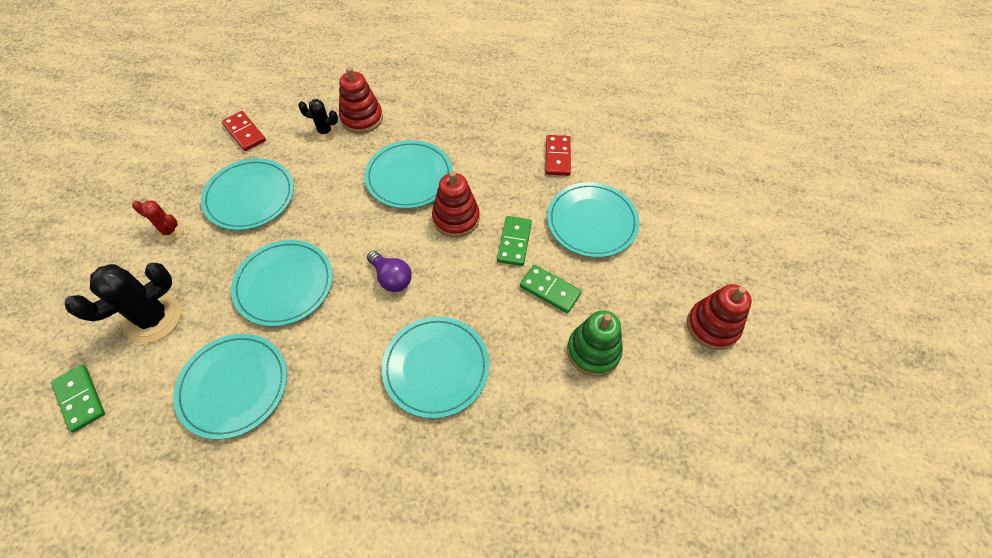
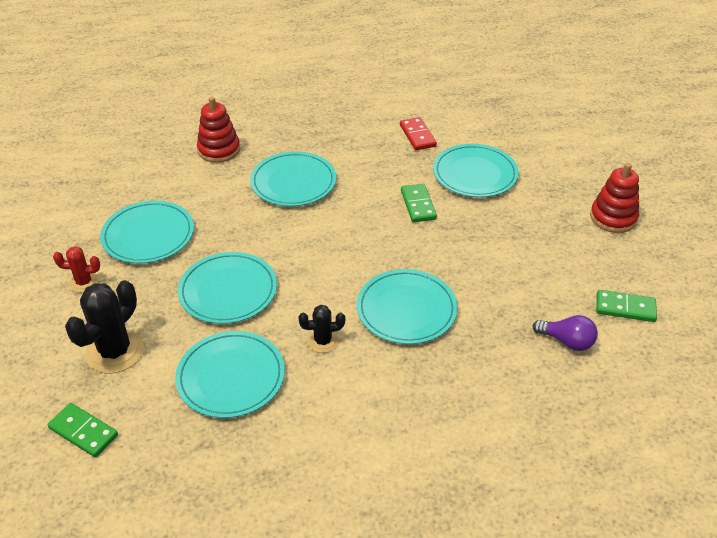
camera: 20 degrees left, 15 degrees down
red domino [222,111,266,151] -> none
black cactus [298,99,338,141] -> black cactus moved to [298,305,345,353]
purple light bulb [367,251,411,292] -> purple light bulb moved to [533,315,598,351]
red stacking toy [432,171,480,238] -> none
green domino [520,265,582,313] -> green domino moved to [596,290,657,322]
green stacking toy [567,310,623,376] -> none

